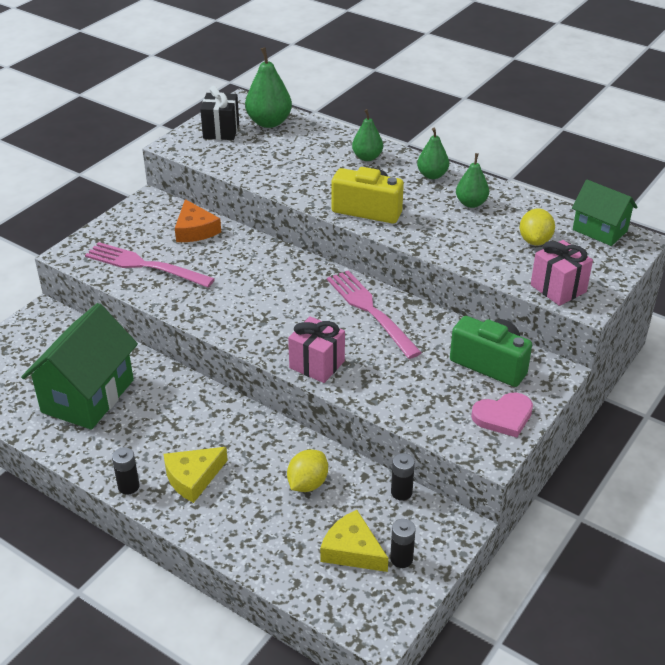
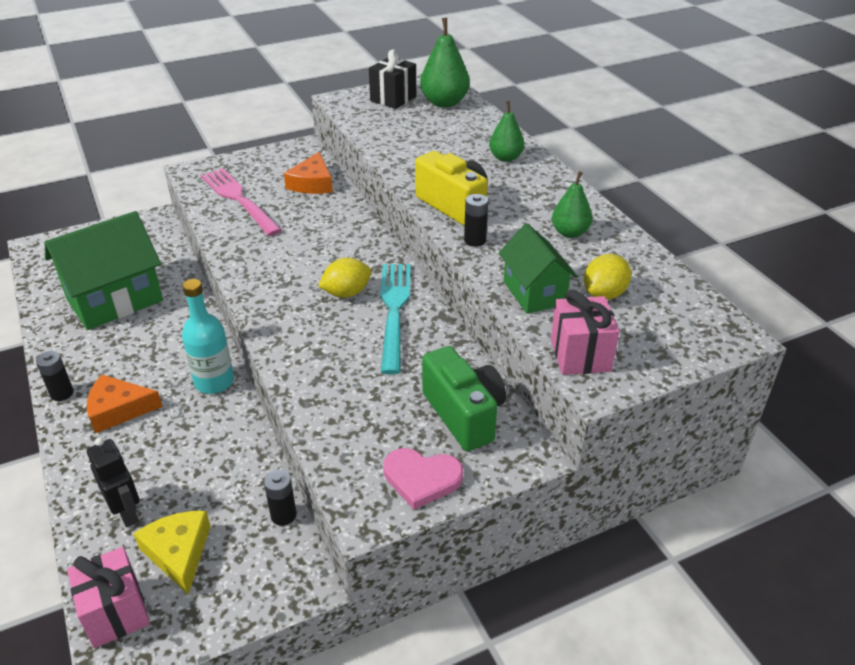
camera: 30 degrees right, 0 degrees up
yellow cheese [163,447,228,503] -> orange cheese [87,375,163,434]
yellow lemon [287,449,328,492] -> yellow lemon moved to [318,258,371,298]
pink gift [288,316,345,383] -> pink gift moved to [67,547,150,648]
pink fork [327,271,422,359] -> turquoise fork [380,264,411,374]
black battery [390,519,416,568] -> black battery moved to [464,194,488,247]
green pear [417,128,449,179] -> none
green house [572,180,637,246] -> green house moved to [499,223,578,314]
none -> black robot [87,437,140,527]
none -> turquoise bottle [182,279,234,394]

